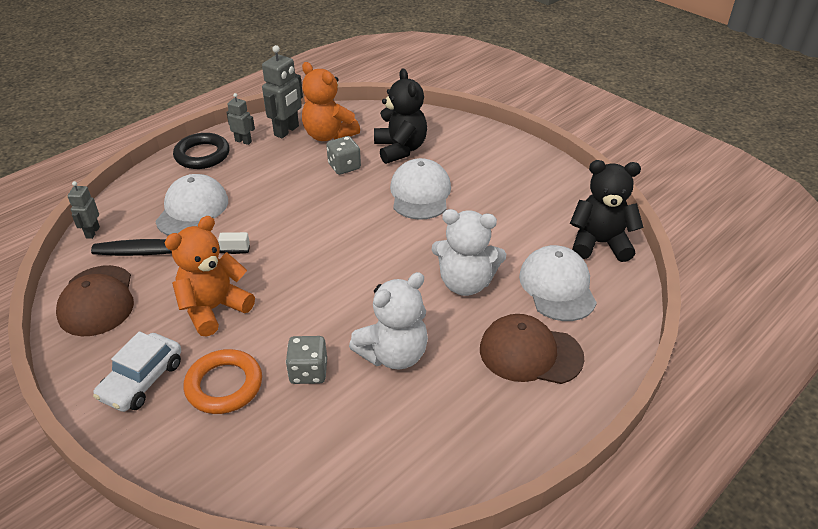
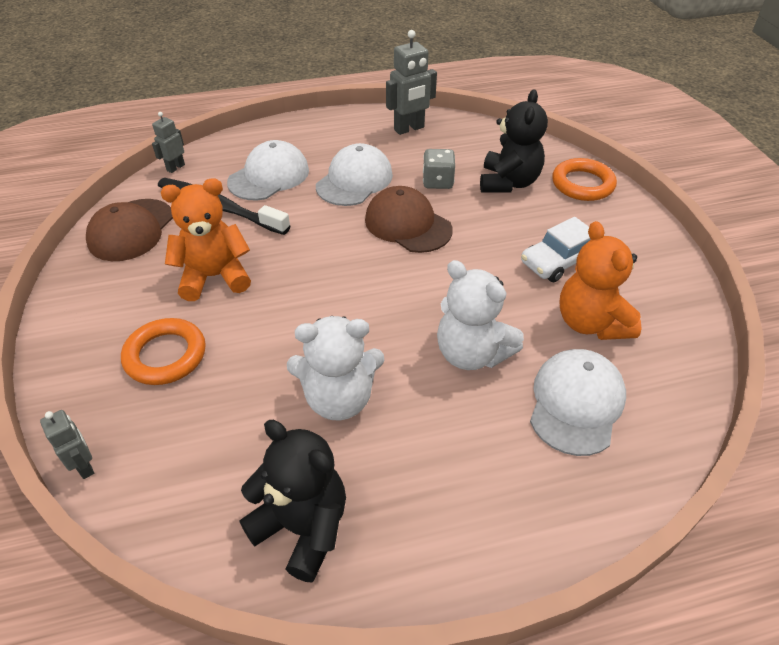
camera: 30 degrees right, 5 degrees up
white car [93,331,181,412] -> white car moved to [521,217,591,282]
black ring [173,133,230,169] -> none
grey robot [226,93,255,145] -> grey robot moved to [40,410,94,479]
grey dice [286,336,327,384] -> none
orange teddy bear [302,62,360,141] -> orange teddy bear moved to [559,221,641,340]
white cap [390,158,451,220] -> white cap moved to [316,143,393,206]
brown cap [480,314,584,384] -> brown cap moved to [365,186,453,253]
black teddy bear [570,160,643,262] -> black teddy bear moved to [239,420,346,583]
none -> orange ring [552,158,617,201]

